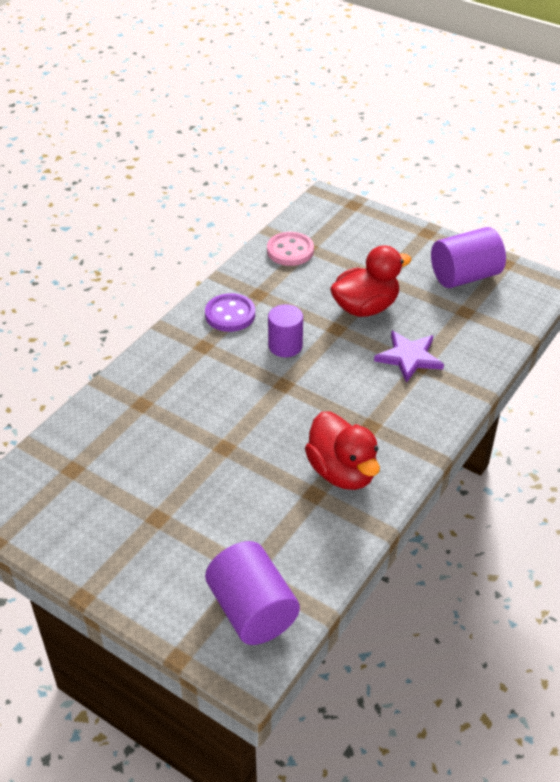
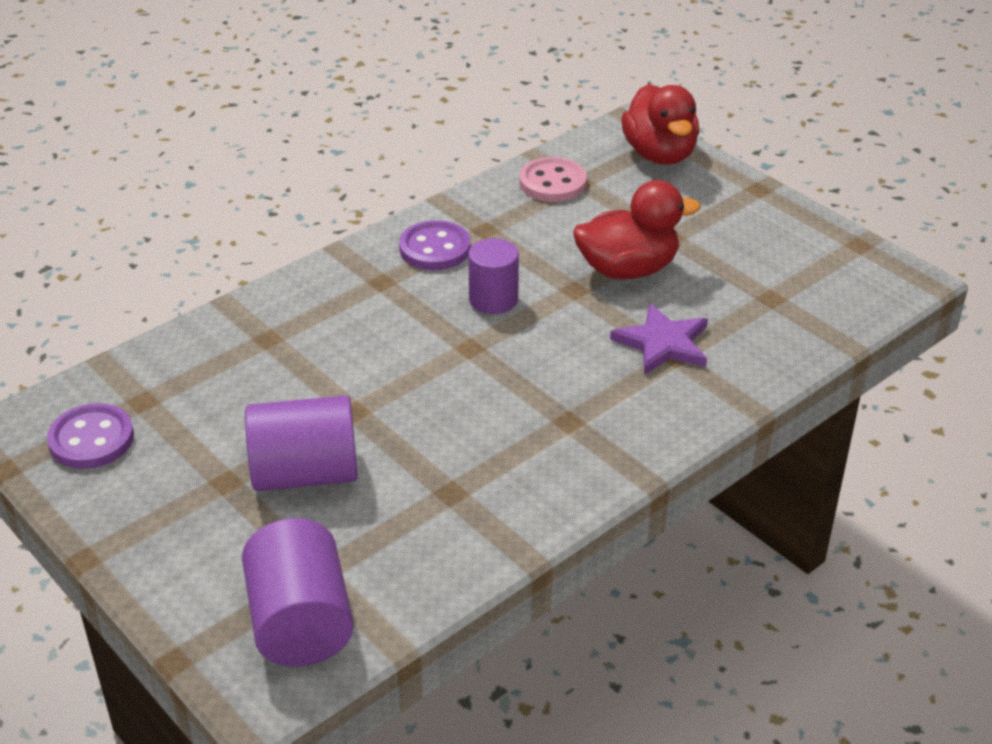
camera: 15 degrees right, 5 degrees down
red duck [305,411,380,490] -> red duck moved to [621,84,699,165]
purple cylinder [431,227,506,288] -> purple cylinder moved to [245,395,358,491]
none -> purple button [47,403,134,469]

